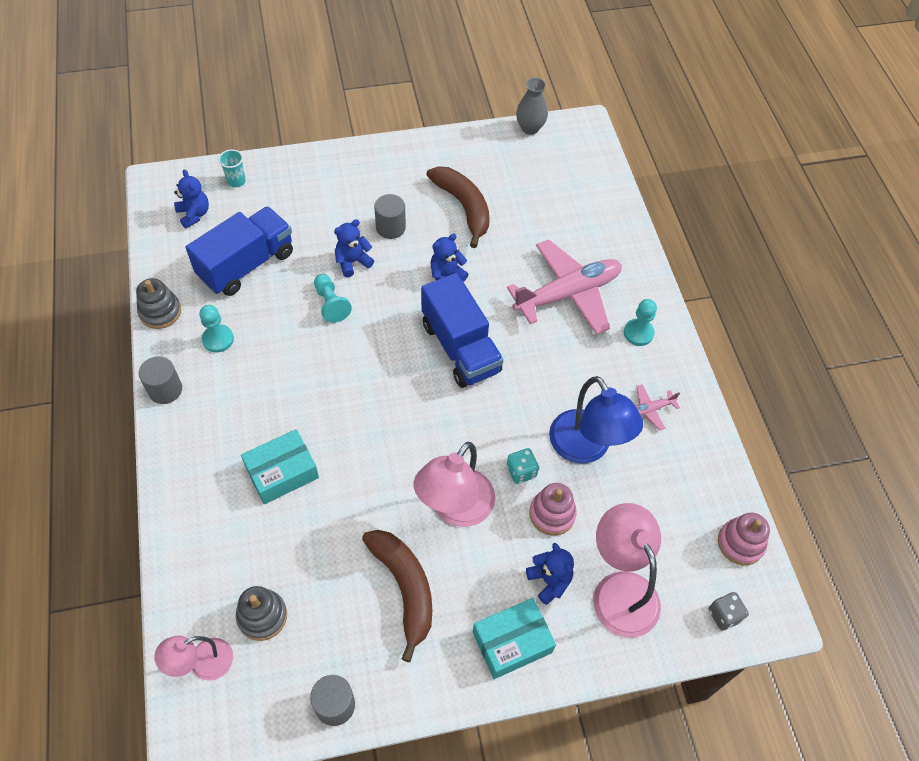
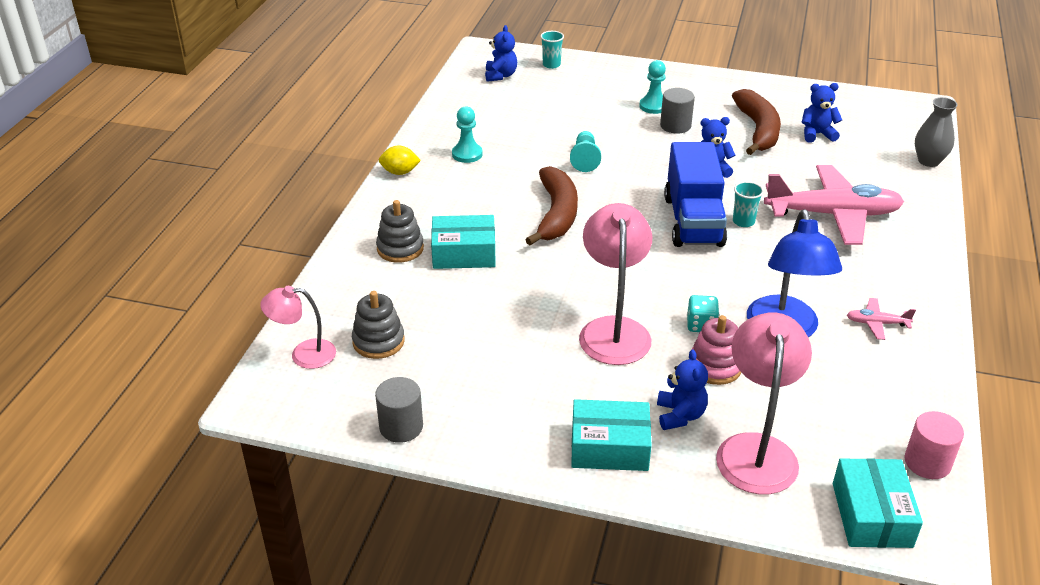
camera: 30 degrees right, 20 degrees down
grey stacking toy [136,278,181,329] -> grey stacking toy moved to [376,200,424,263]
grey cylinder [139,356,182,404] -> yellow lemon [379,146,421,175]
blue truck [186,206,293,296] -> none
blue teddy bear [334,219,374,277] -> blue teddy bear moved to [801,83,842,143]
brown banana [362,530,432,662] -> brown banana moved to [525,166,578,245]
pink lamp [414,442,495,527] -> pink lamp turned 120 degrees clockwise [579,203,652,365]
grey vase [516,77,548,135] -> grey vase moved to [915,97,958,167]
turquoise pawn [624,299,657,346] -> turquoise pawn moved to [639,60,666,114]
grey dice [709,592,749,631] -> turquoise box [833,458,923,548]
pink stacking toy [718,513,770,565] -> pink cylinder [904,411,964,479]
none -> turquoise cup [733,181,764,227]

